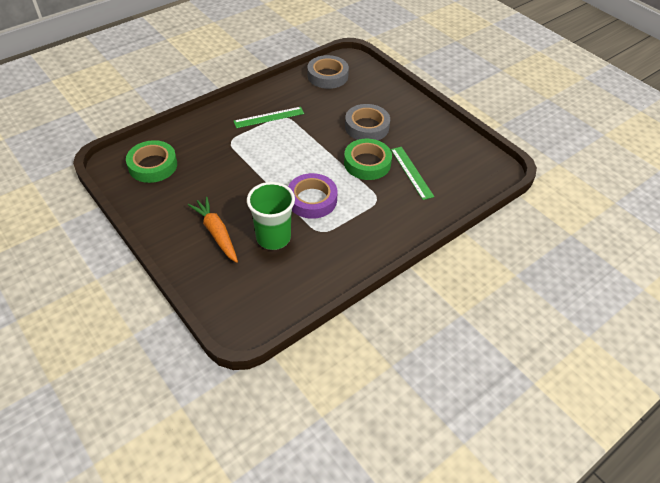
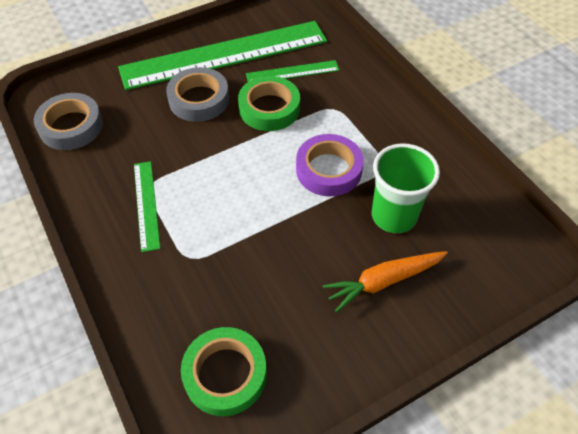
camera: 80 degrees left, 5 degrees up
none -> green ruler [118,21,327,90]

